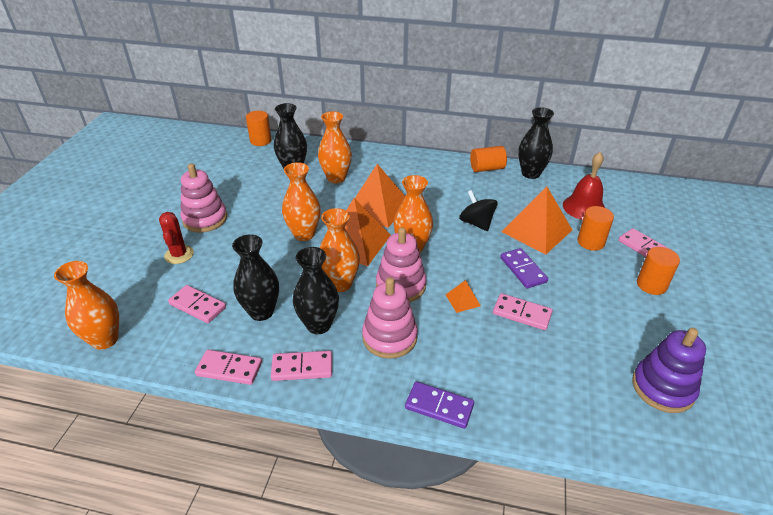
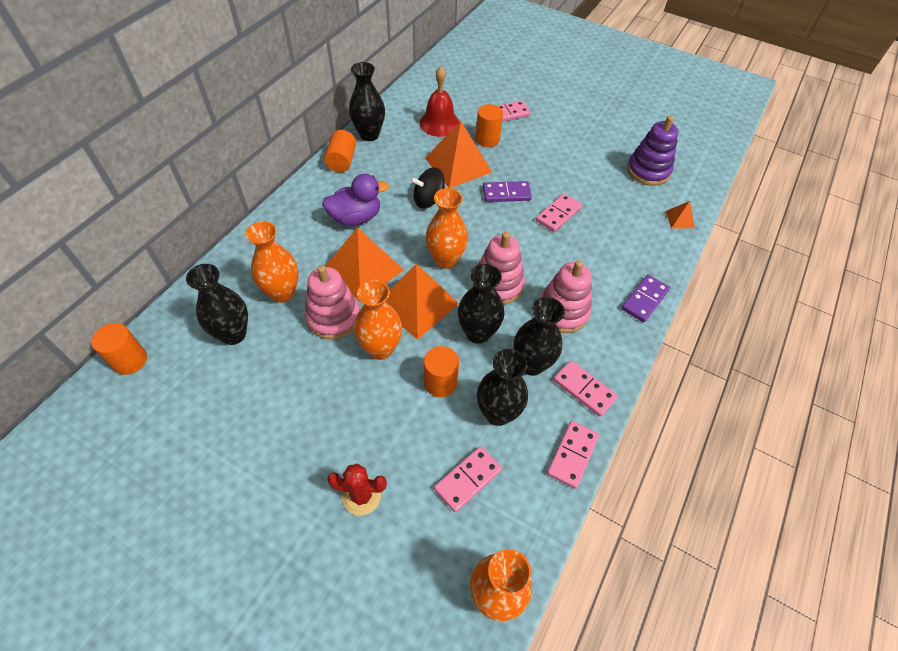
camera: 75 degrees left, 15 degrees up
pink stacking toy [180,163,227,232] -> pink stacking toy moved to [304,265,360,339]
pink domino [271,351,332,381] -> pink domino turned 60 degrees counterclockwise [553,360,618,417]
orange vase [320,208,360,292] -> black vase [458,264,504,344]
orange pyramid [446,280,481,313] -> orange pyramid moved to [666,201,695,228]
orange cylinder [637,247,680,295] -> orange cylinder moved to [424,346,459,397]
none -> purple duck [322,174,389,226]

